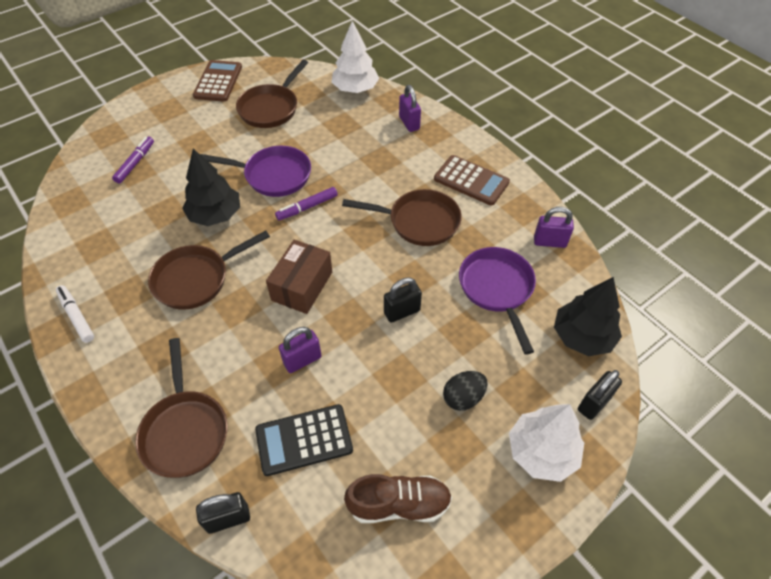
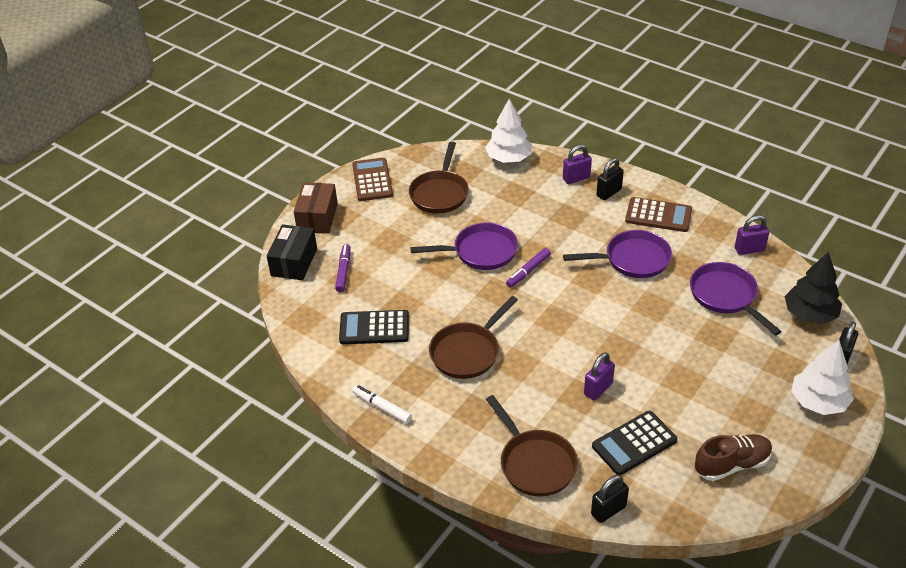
camera: 15 degrees left, 10 degrees down
black tree [182,149,240,226] -> none
brown box [266,240,332,314] -> brown box moved to [294,182,338,234]
brown pan [342,189,462,246] -> purple pan [563,230,672,278]
black padlock [384,278,422,323] -> black padlock moved to [596,158,624,200]
purple padlock [399,85,421,132] -> purple padlock turned 75 degrees counterclockwise [563,144,592,184]
black egg [443,371,488,411] -> none
none -> black box [267,224,317,280]
none -> black calculator [339,310,409,344]

